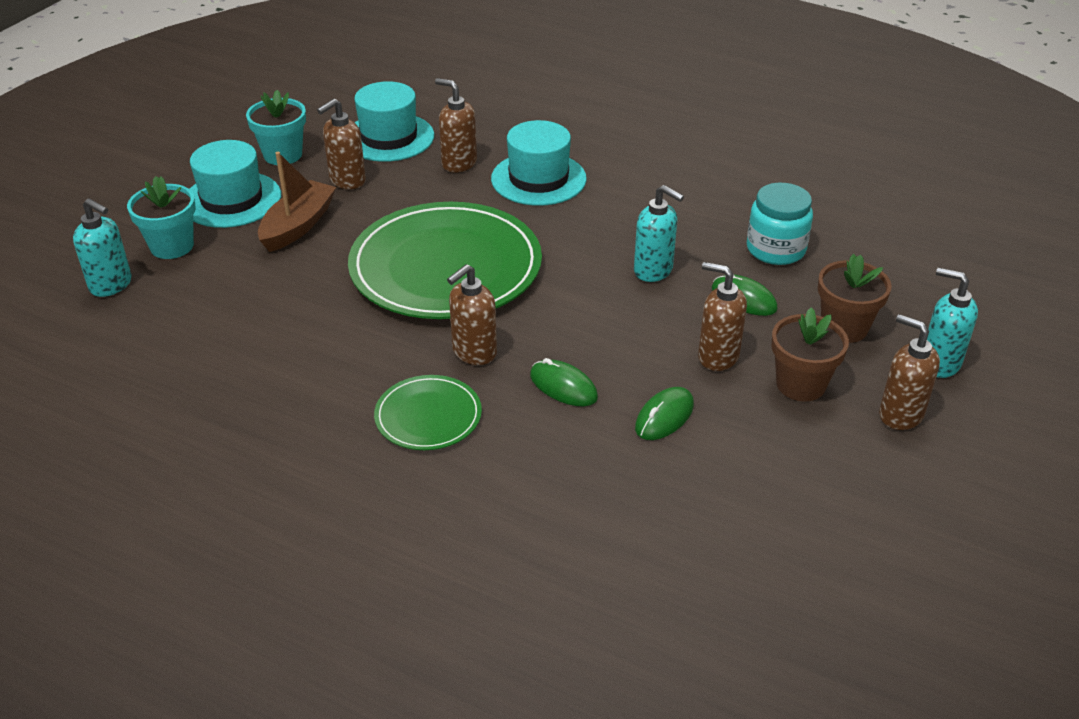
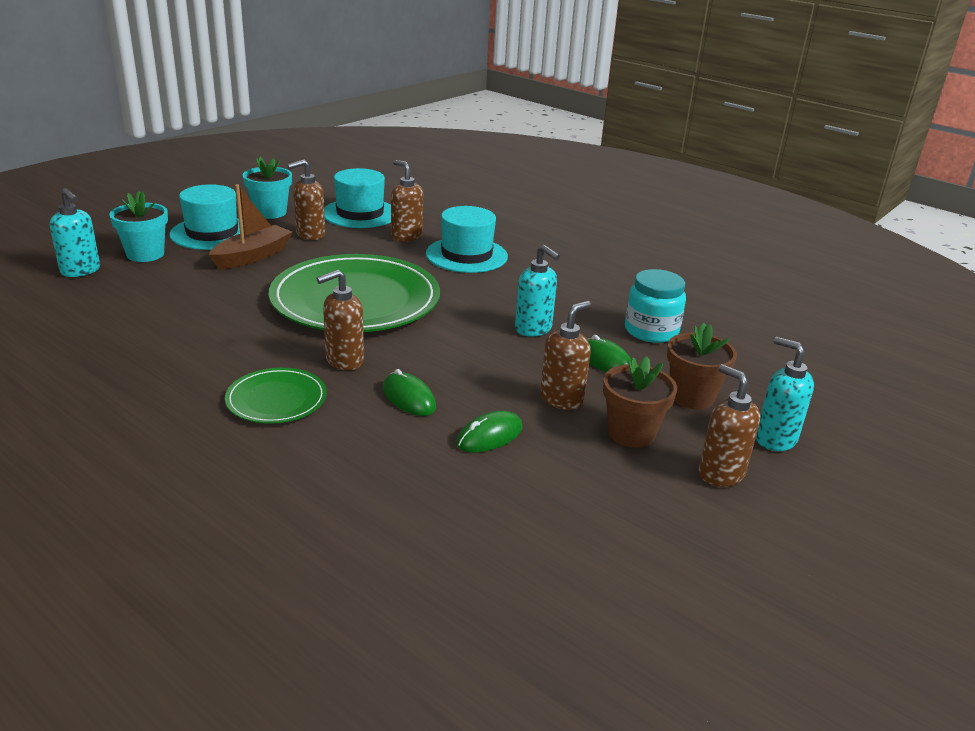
camera: 10 degrees right, 10 degrees down
brown soap dispenser [698,262,747,371] -> brown soap dispenser turned 90 degrees clockwise [540,301,591,410]

